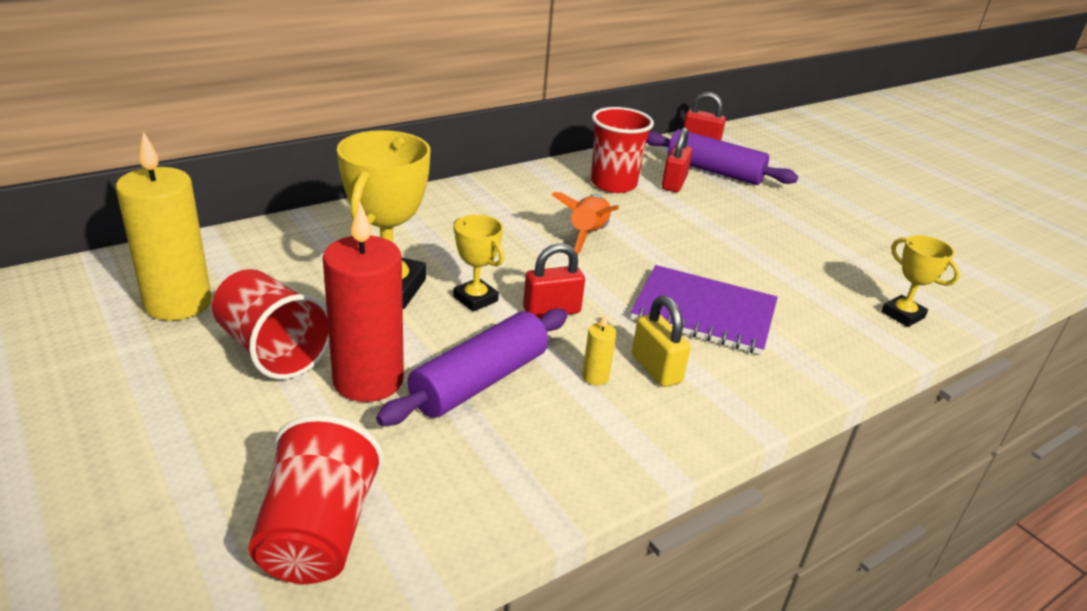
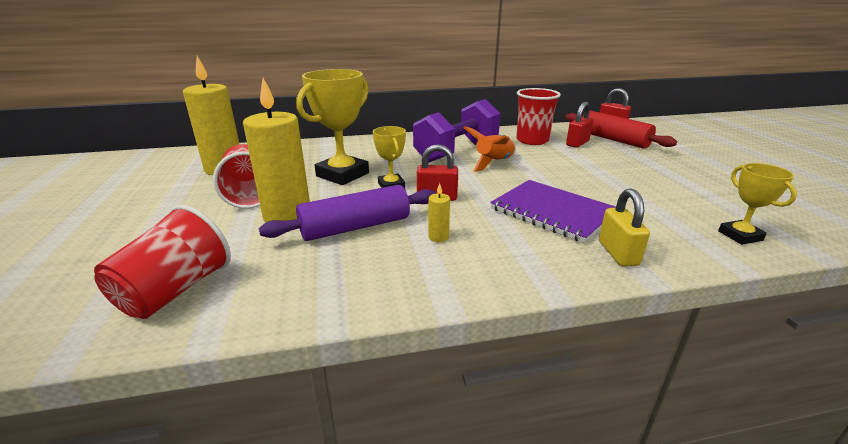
camera: 25 degrees right, 5 degrees down
red candle [323,201,404,402] -> yellow candle [243,78,310,223]
yellow padlock [632,296,691,387] -> yellow padlock moved to [599,189,650,267]
purple rolling pin [646,129,798,185] -> red rolling pin [565,110,677,149]
none -> purple dumbbell [413,99,500,162]

